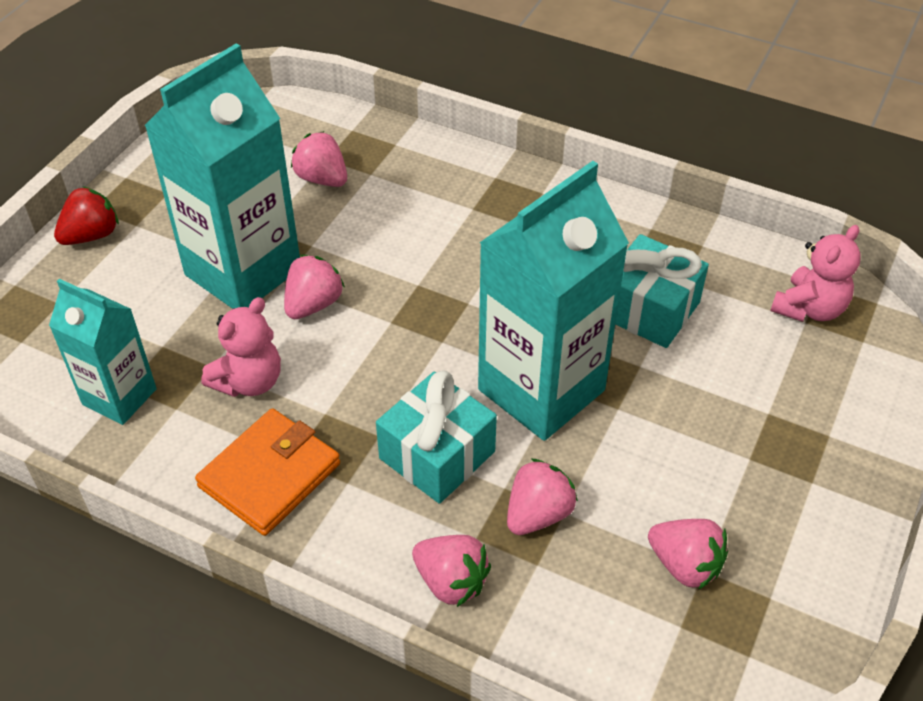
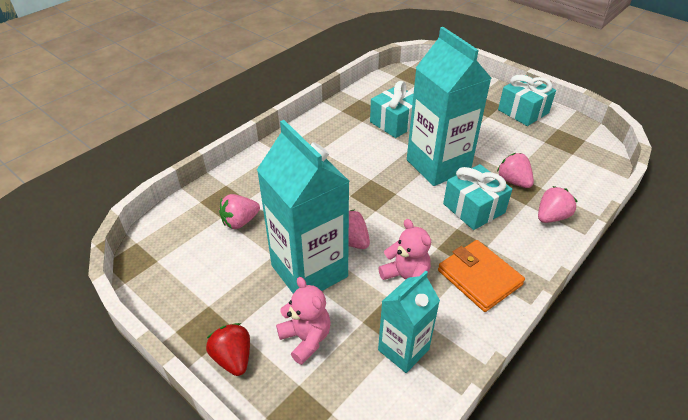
camera: 75 degrees left, 5 degrees down
pink strawberry [648,519,728,590] -> none
pink teddy bear [770,225,861,322] -> pink teddy bear moved to [276,277,331,365]
none -> turquoise gift [498,75,556,126]

